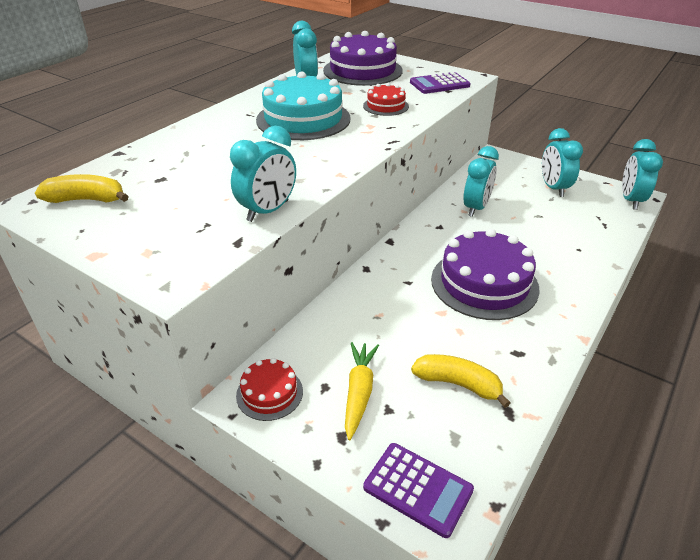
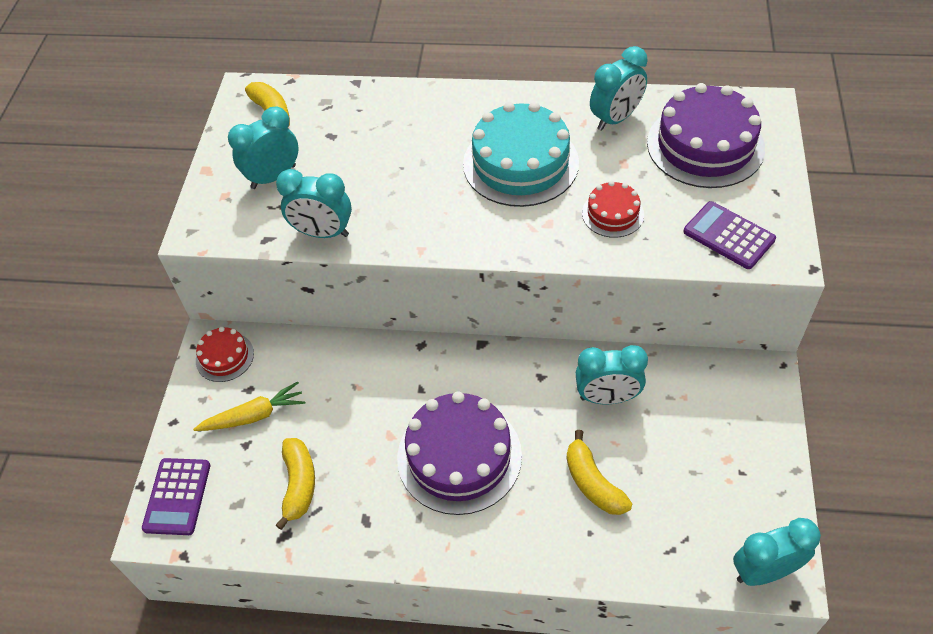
camera: 65 degrees right, 15 degrees up
turquoise clock [542,128,583,197] -> turquoise clock moved to [228,106,299,189]
none -> yellow banana [567,430,632,515]

